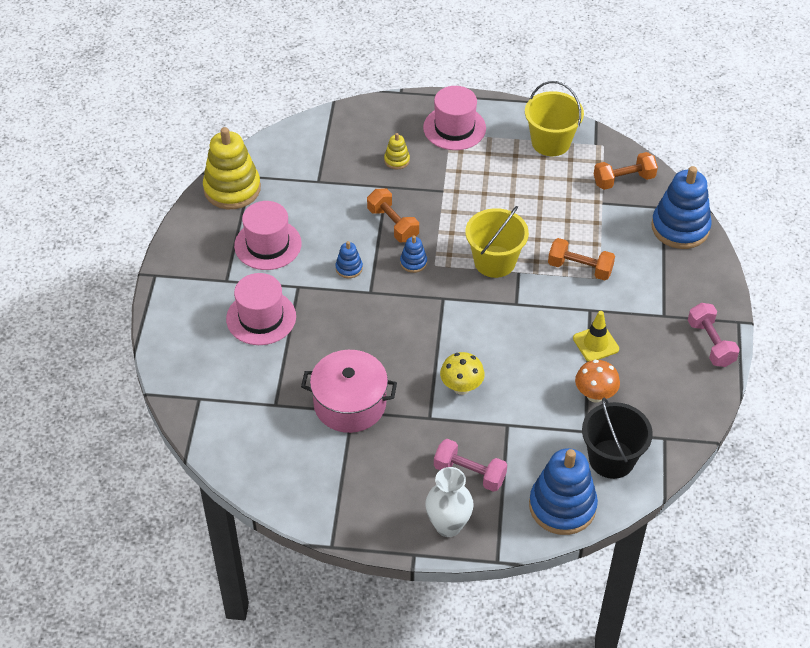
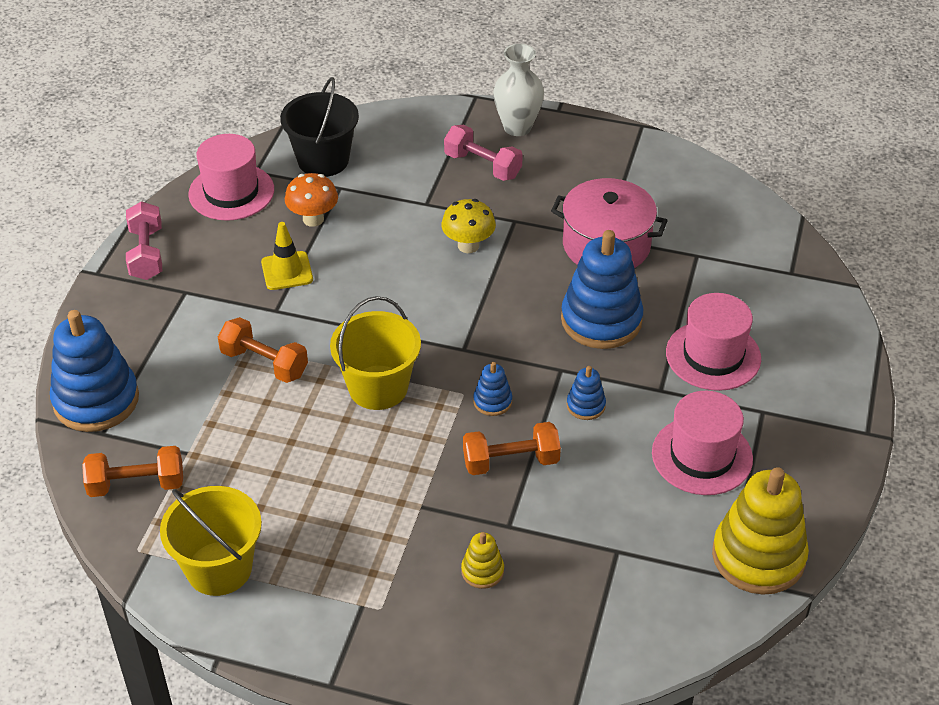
camera: 170 degrees left, 5 degrees down
orange dumbbell [367,189,419,242] -> orange dumbbell turned 75 degrees counterclockwise [463,422,561,475]
pink hat [423,86,486,150] -> pink hat moved to [188,134,274,221]
blue stacking toy [529,448,598,535] -> blue stacking toy moved to [561,230,643,349]

